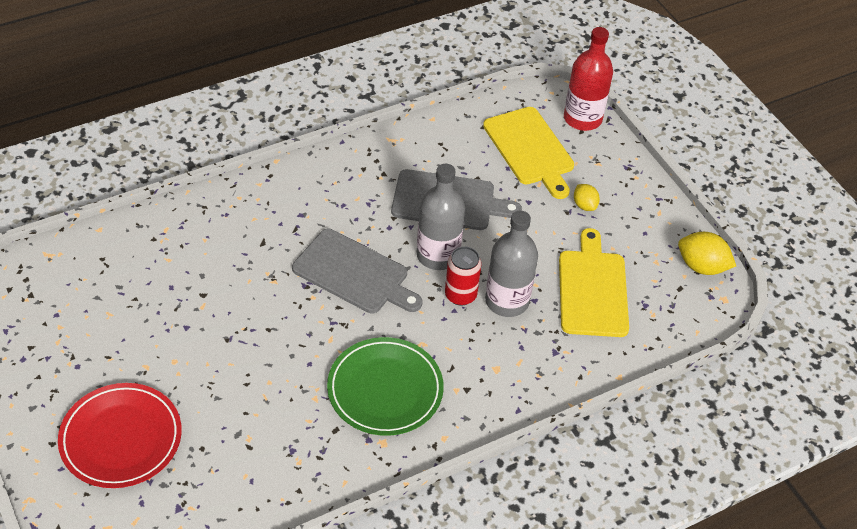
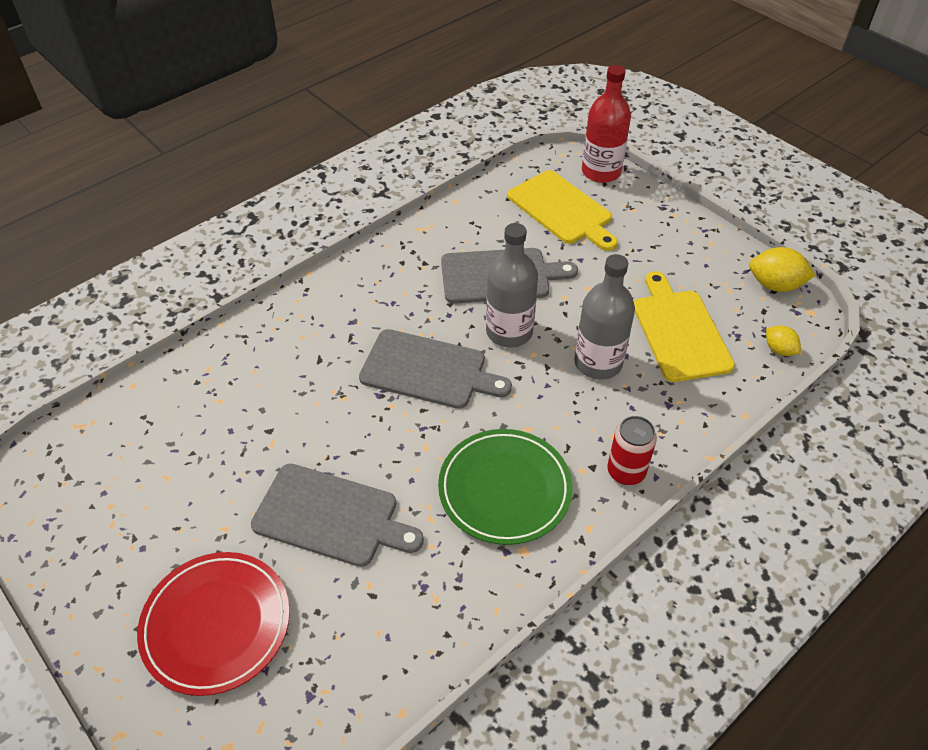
camera: 10 degrees left, 0 degrees up
red can [445,246,481,306] -> red can moved to [607,416,657,485]
yellow lemon [574,184,600,211] -> yellow lemon moved to [766,326,801,356]
none -> grey cutting board [251,464,424,567]

